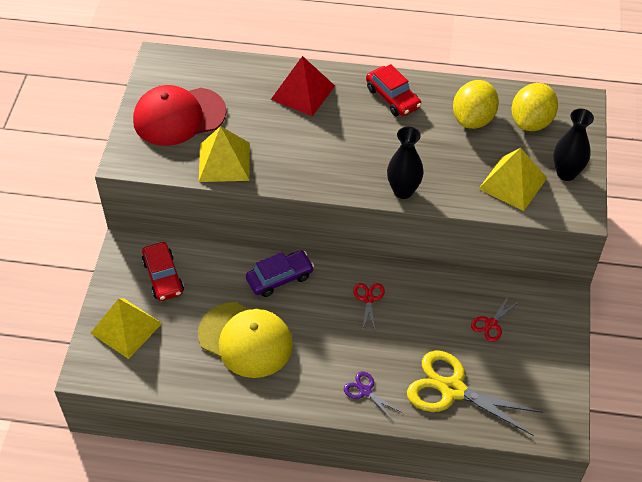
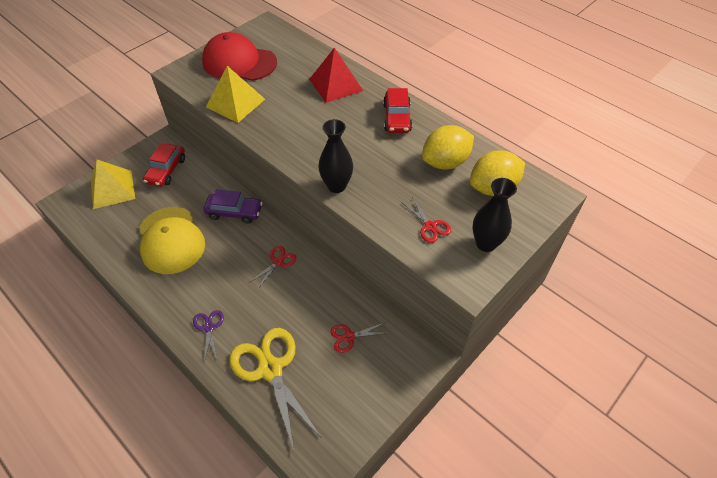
camera: 35 degrees right, 0 degrees up
yellow pyramid [479,148,547,211] -> red scissors [403,197,451,243]

